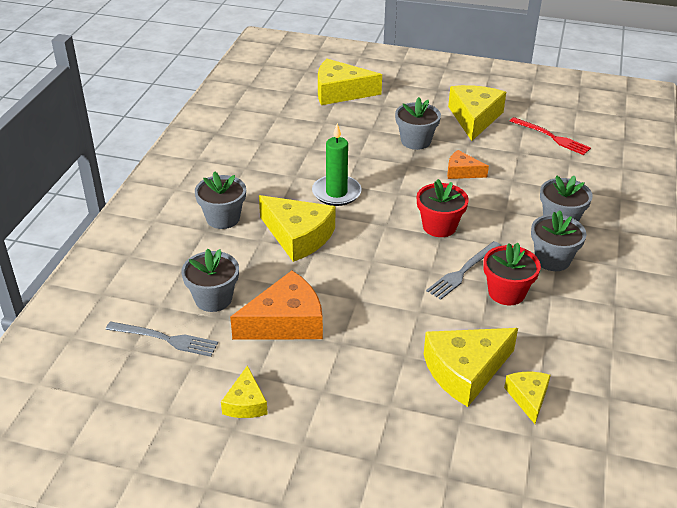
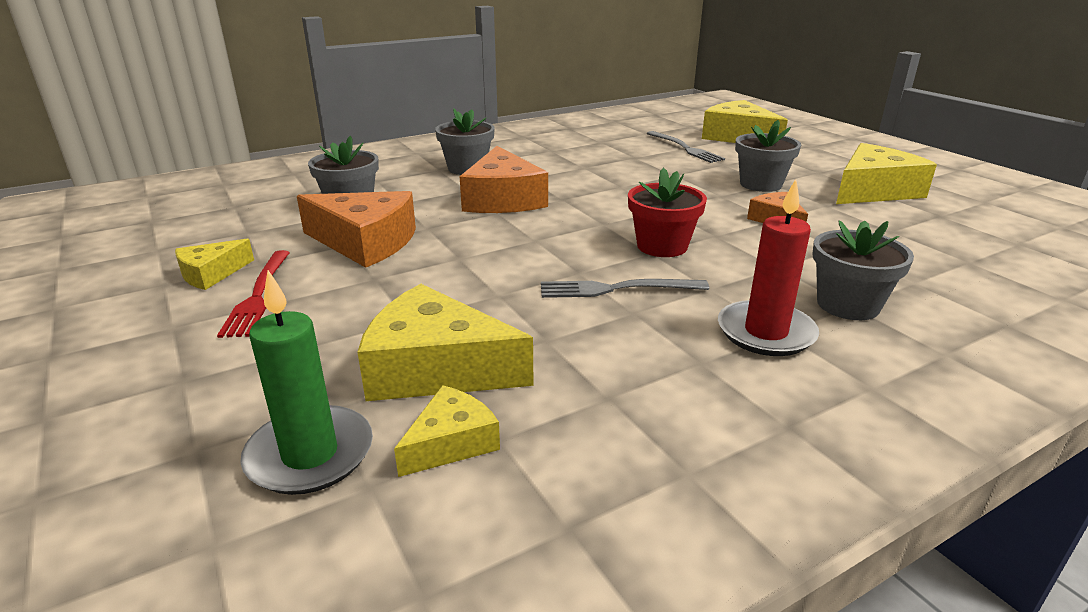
camera: 45 degrees right, 10 degrees down
grey fork [106,321,218,357] -> grey fork moved to [647,131,725,163]
yellow cheese [259,195,335,262] -> orange cheese [460,146,548,213]
green candle [312,123,361,206] -> green candle moved to [240,270,373,495]
red flower pot [483,243,541,305] -> none
red fork [510,117,591,155] -> red fork moved to [217,250,290,338]
grey flower pot [531,210,587,271] -> red candle [718,179,819,356]

